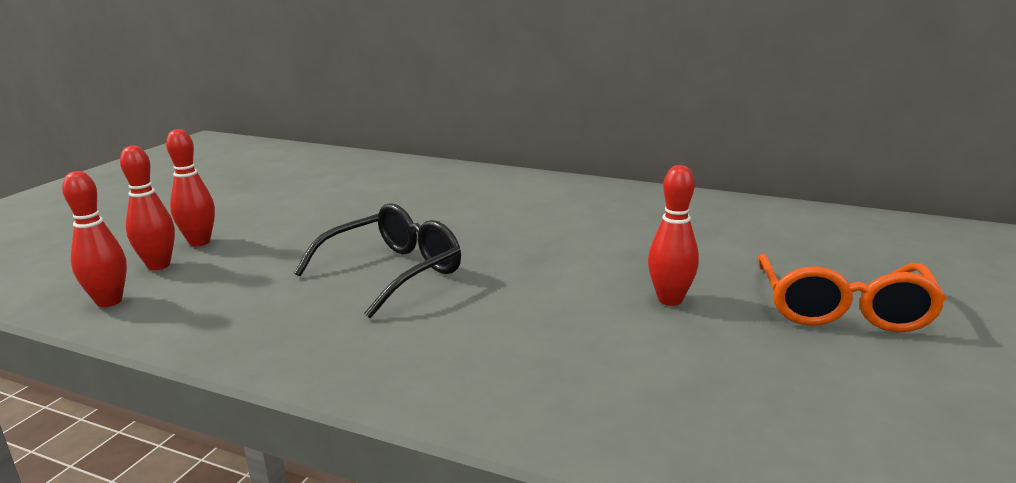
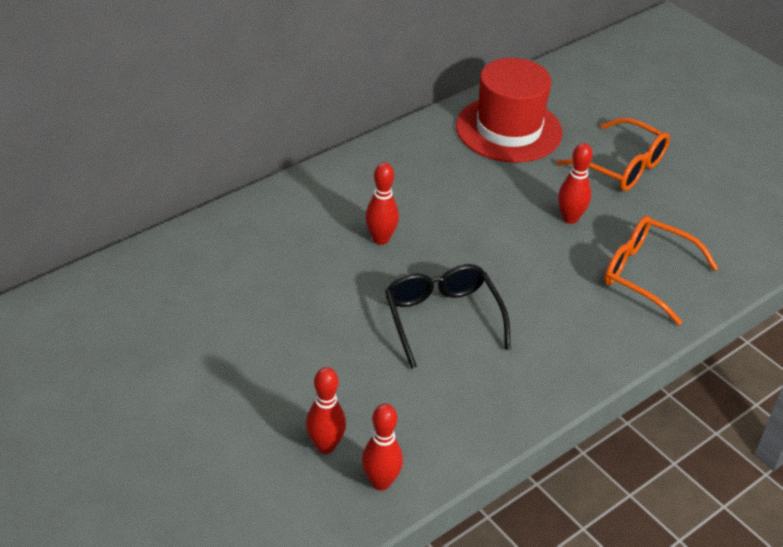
camera: 65 degrees left, 20 degrees up
red bowling pin [166,129,215,247] -> red bowling pin moved to [365,162,399,245]
none -> red hat [456,58,562,163]
none -> orange glasses [604,216,718,325]

